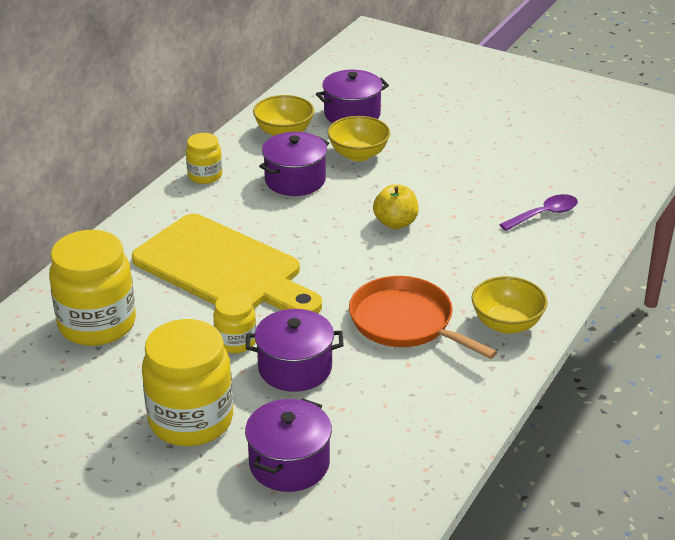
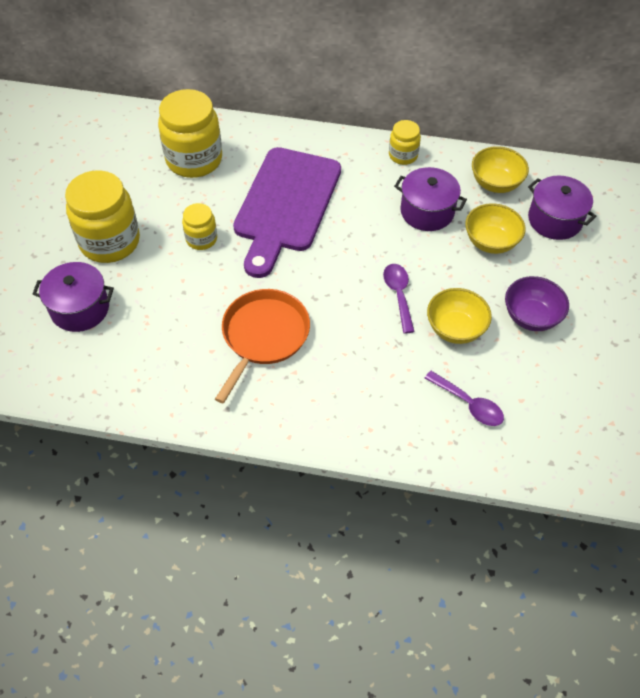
camera: 70 degrees right, 20 degrees up
yellow cutting board [132,214,322,313] -> purple cutting board [233,147,341,278]
purple pot [246,309,344,392] -> none
yellow apple [373,184,419,229] -> purple spoon [383,264,415,333]
yellow bowl [471,276,547,334] -> yellow bowl moved to [427,288,492,344]
none -> purple bowl [505,276,569,331]

